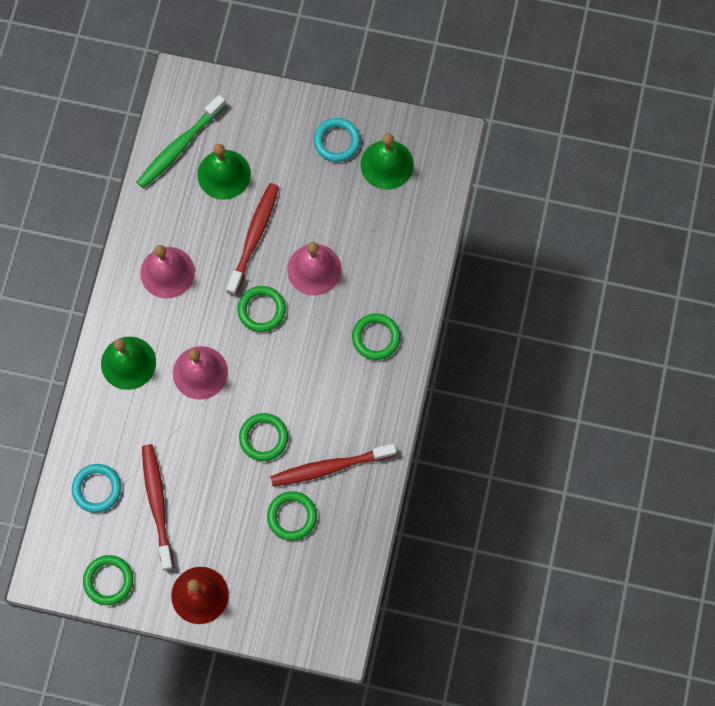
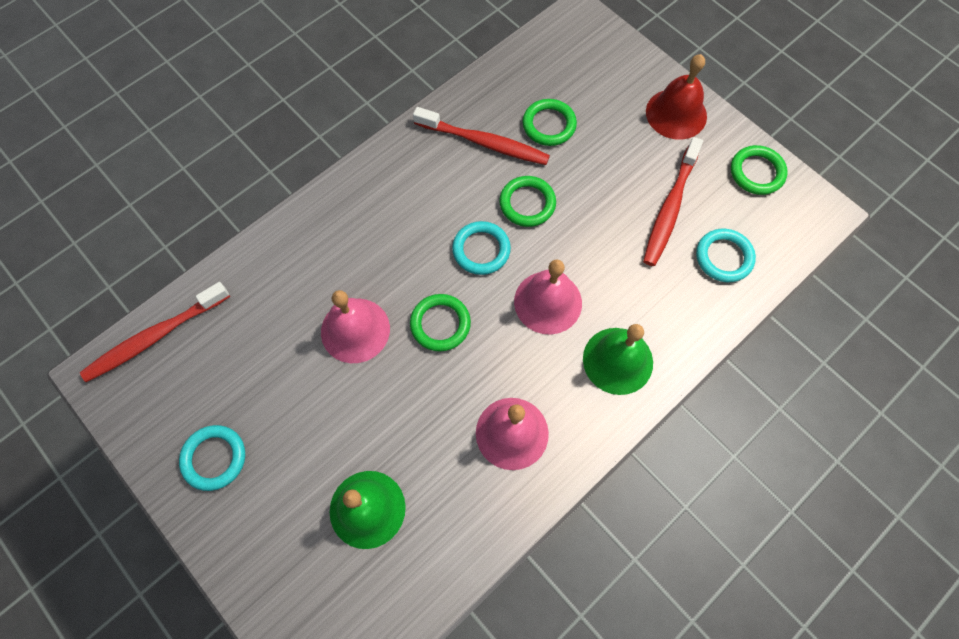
camera: 145 degrees left, 5 degrees down
green toothbrush [137,95,226,188] -> none
red toothbrush [226,183,279,296] -> red toothbrush moved to [80,282,230,382]
green ring [352,313,400,360] -> none
green bell [360,133,414,190] -> none
none -> turquoise ring [452,221,511,275]

